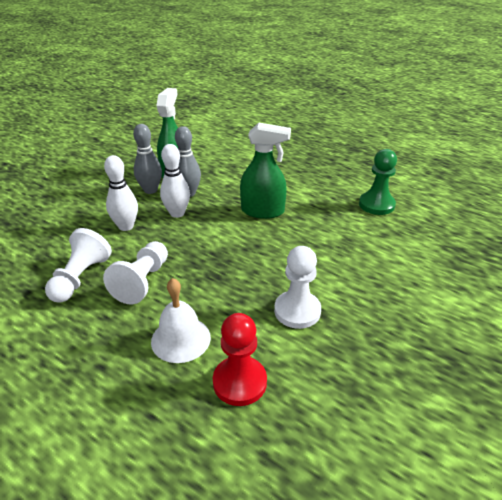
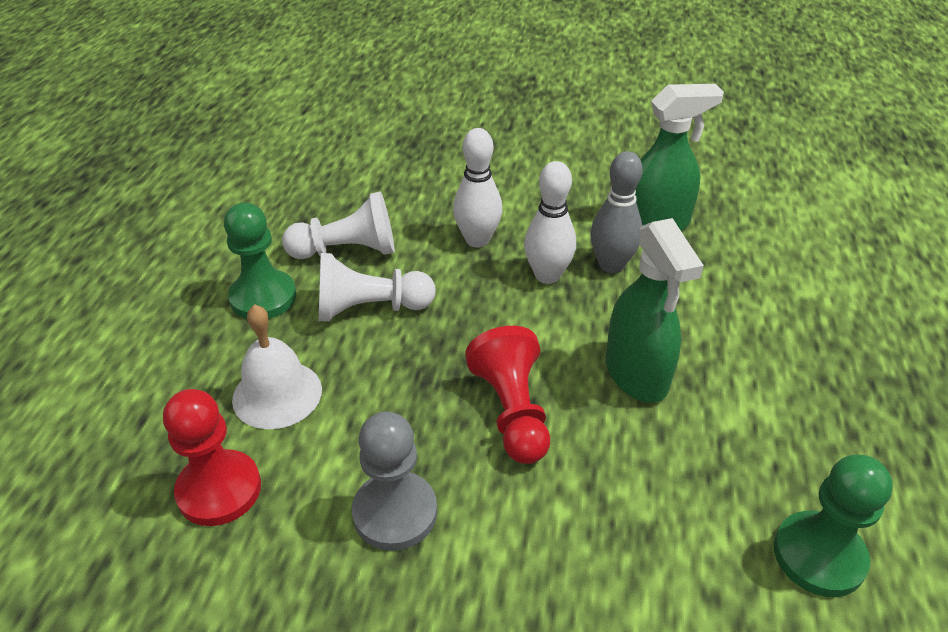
camera: 65 degrees right, 5 degrees up
grey bowling pin [133,124,162,194] -> none
white pawn [274,246,321,329] -> grey pawn [352,412,437,551]
none -> green pawn [224,203,296,319]
none -> red pawn [465,326,550,464]

